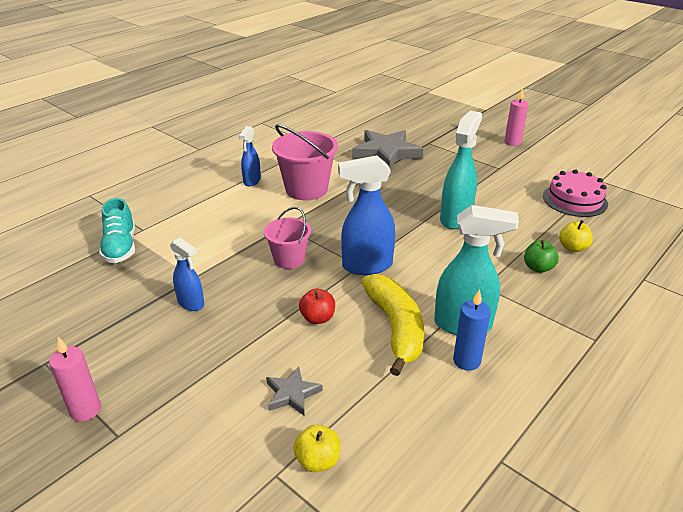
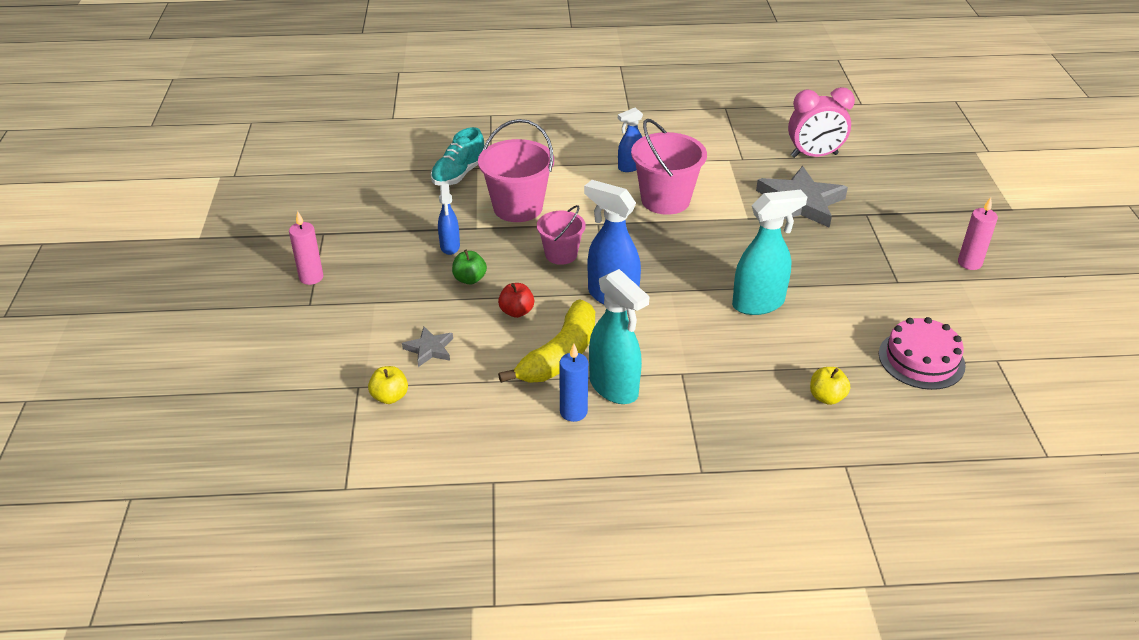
camera: 45 degrees right, 5 degrees up
green apple [524,240,559,273] -> green apple moved to [452,250,487,284]
none -> pink bucket [478,119,554,222]
none -> pink clock [788,87,855,158]

